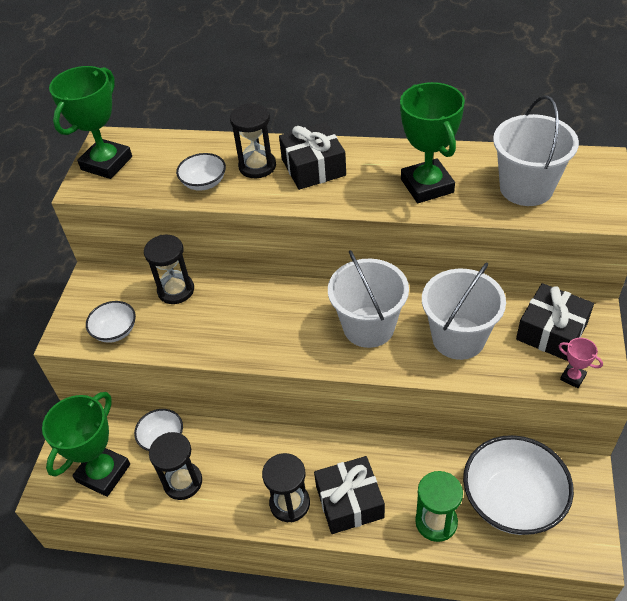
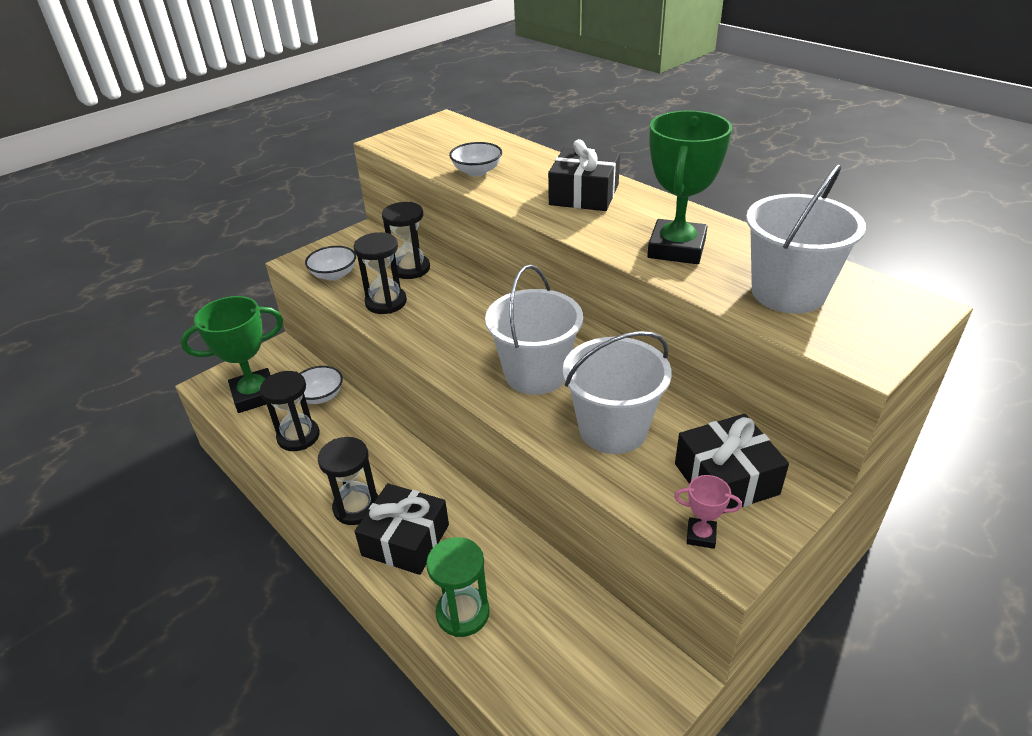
camera: 35 degrees right, 10 degrees down
green trophy [49,66,132,179] -> none
black hourglass [230,103,276,178] -> black hourglass moved to [354,232,407,314]
white bowl [463,435,574,535] -> none
pink trophy [559,338,603,388] -> pink trophy turned 60 degrees counterclockwise [674,475,742,549]

